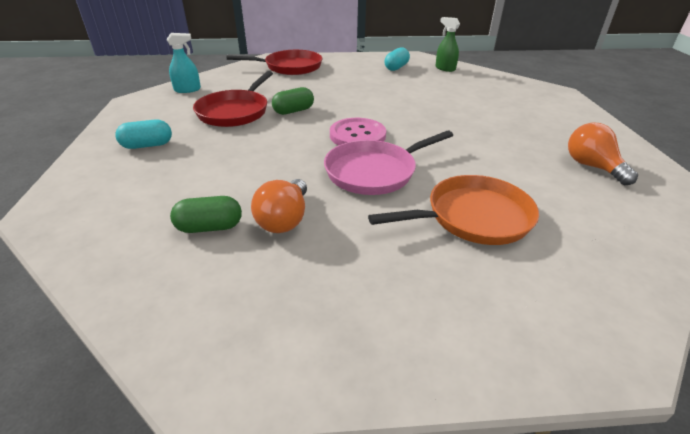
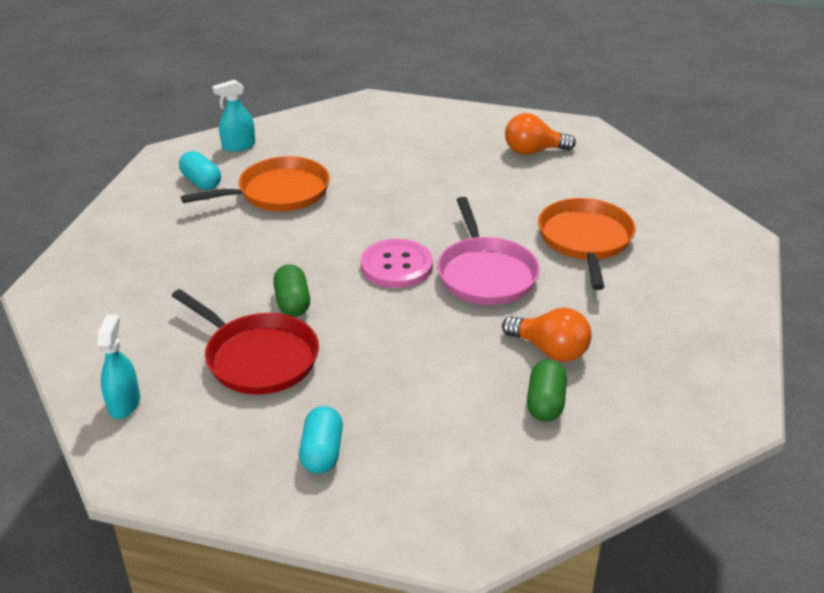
camera: 70 degrees left, 0 degrees up
red pan [227,50,322,75] -> none
green spray bottle [435,17,460,72] -> turquoise spray bottle [212,80,255,152]
none -> orange pan [181,156,330,211]

